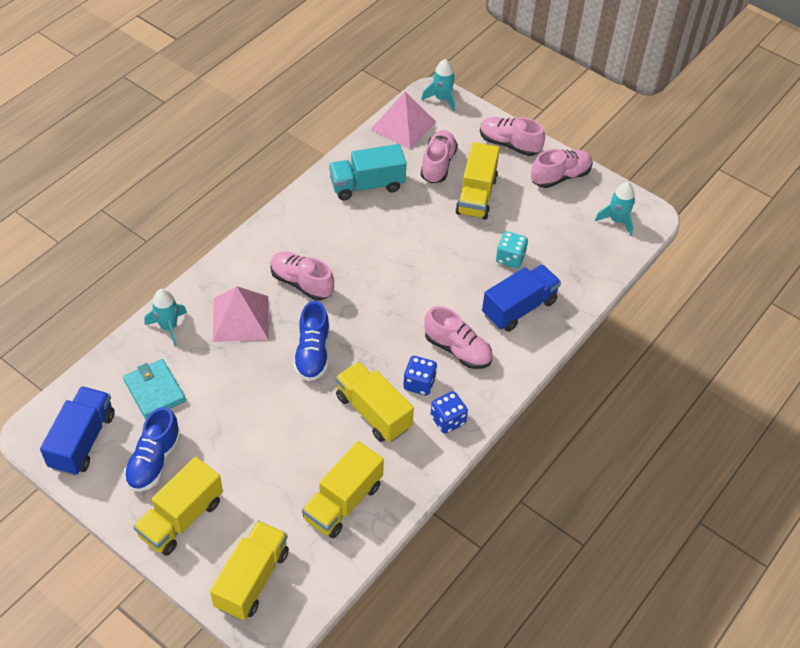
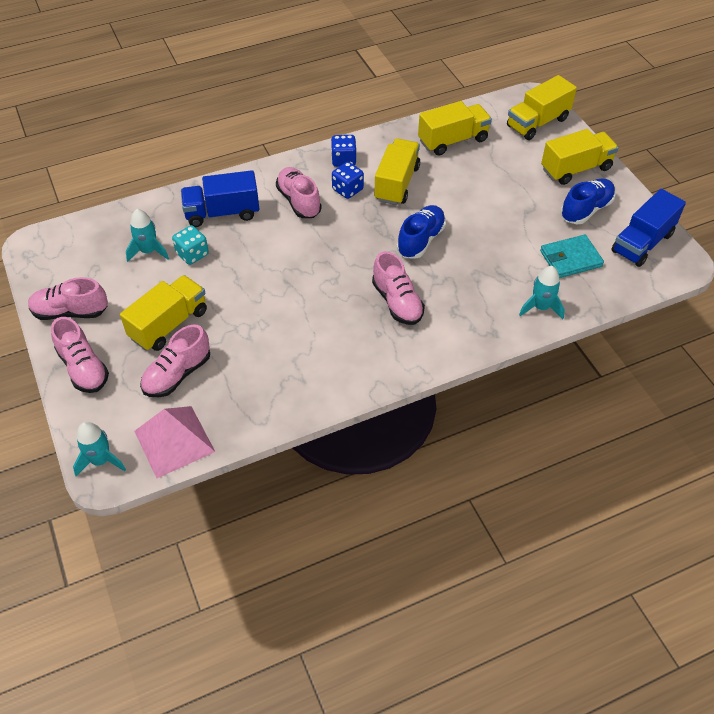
camera: 150 degrees left, 0 degrees up
turquoise wallet [123,359,186,419] -> turquoise wallet turned 75 degrees clockwise [540,235,604,278]
pink pyramid [213,286,269,342] -> none
turquoise truck [329,144,407,200] -> none
yellow truck [335,361,414,442] -> yellow truck turned 150 degrees counterclockwise [374,138,420,205]
turquoise rocket [595,182,635,236] -> turquoise rocket moved to [126,209,169,262]

